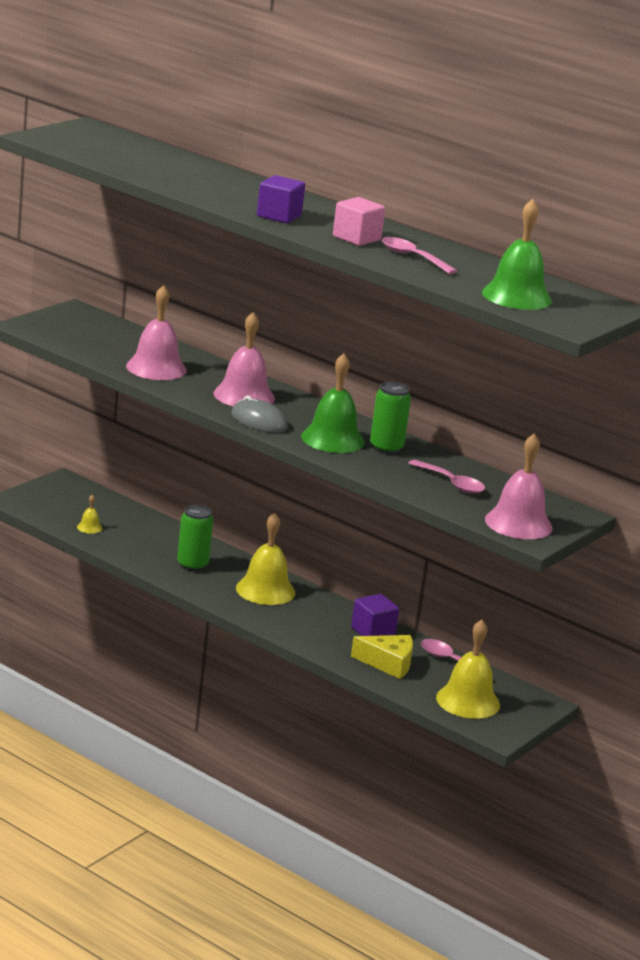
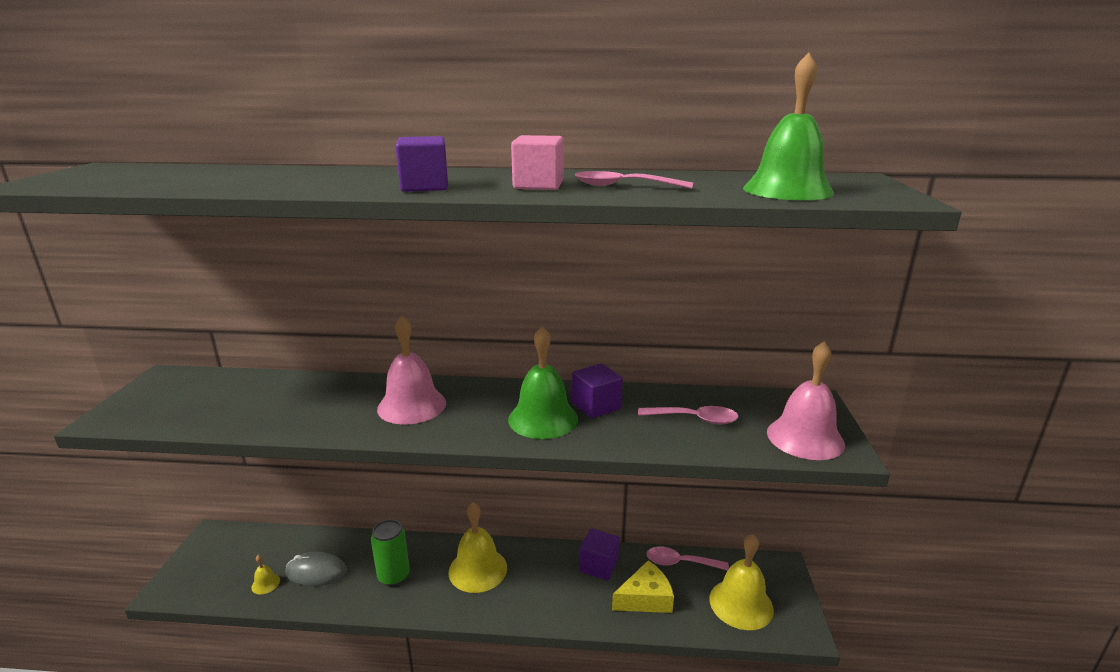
camera: 30 degrees left, 0 degrees up
pink bell [126,285,187,380] -> none
grey mouse [231,395,288,433] -> grey mouse moved to [285,552,347,586]
green can [370,382,411,454] -> purple cube [572,363,623,418]

